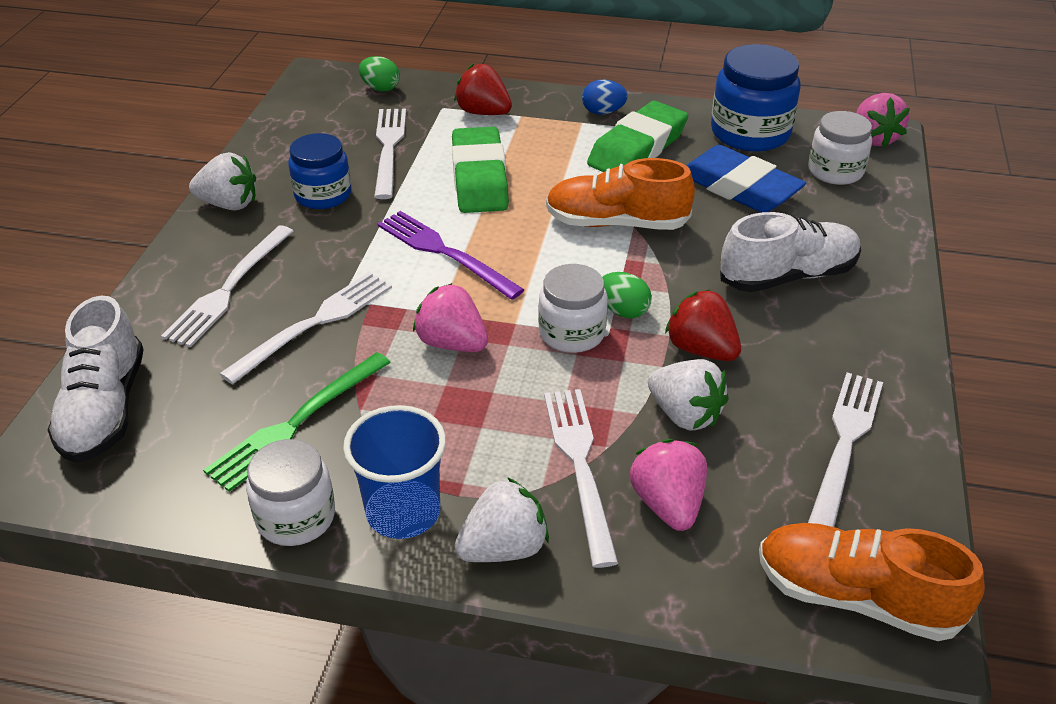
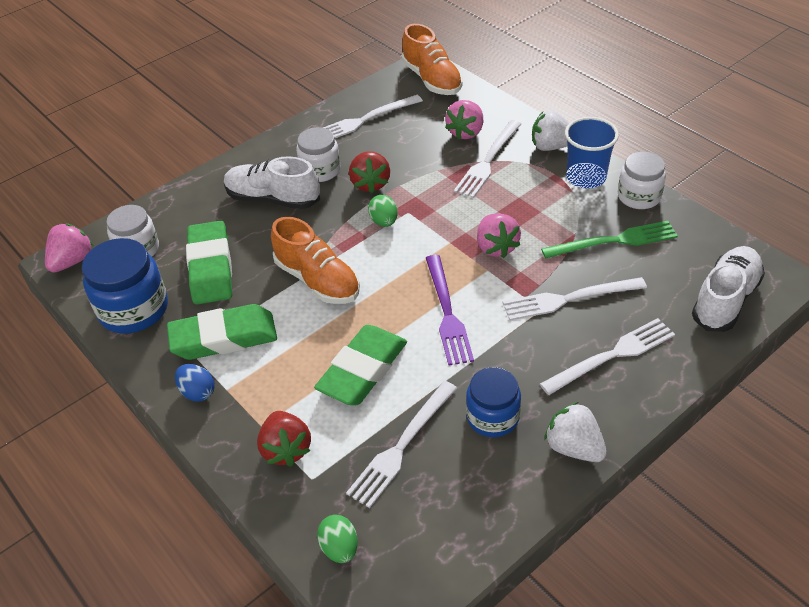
camera: 140 degrees left, 5 degrees up
white jar [538,264,608,353] -> white jar moved to [296,127,340,182]
white strawberry [648,359,729,431] -> none
blue eraser [686,145,806,213] -> green eraser [186,221,232,305]

